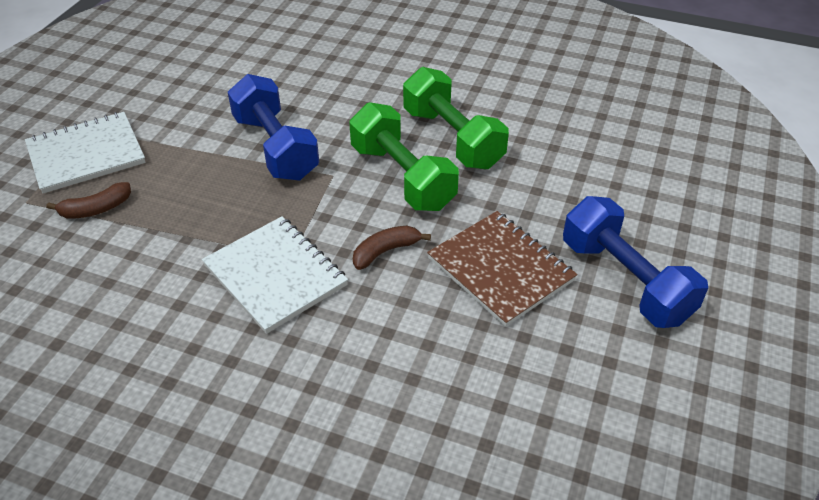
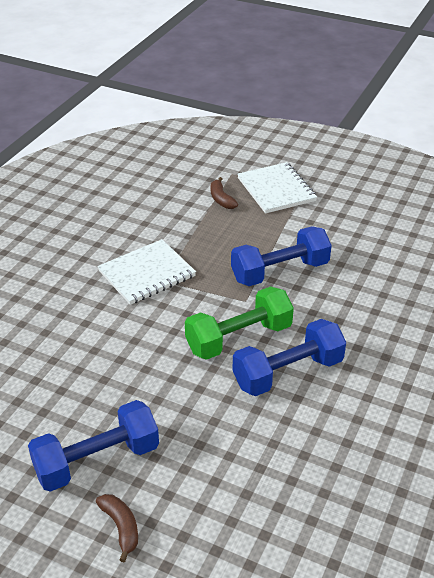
camera: 95 degrees right, 5 degrees down
brown banana [353,226,431,270] -> brown banana moved to [96,494,138,562]
green dumbbell [403,67,509,169] -> blue dumbbell [233,319,346,396]
brown notebook [427,211,577,327] -> none

